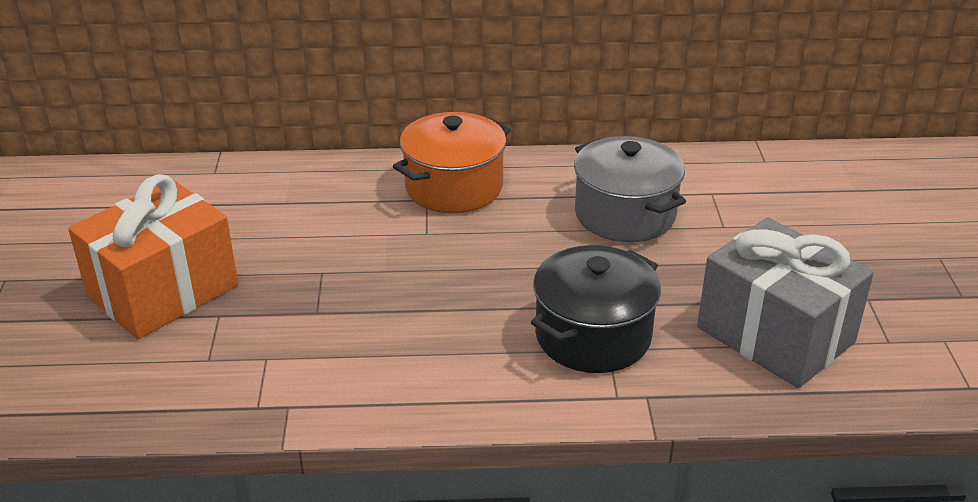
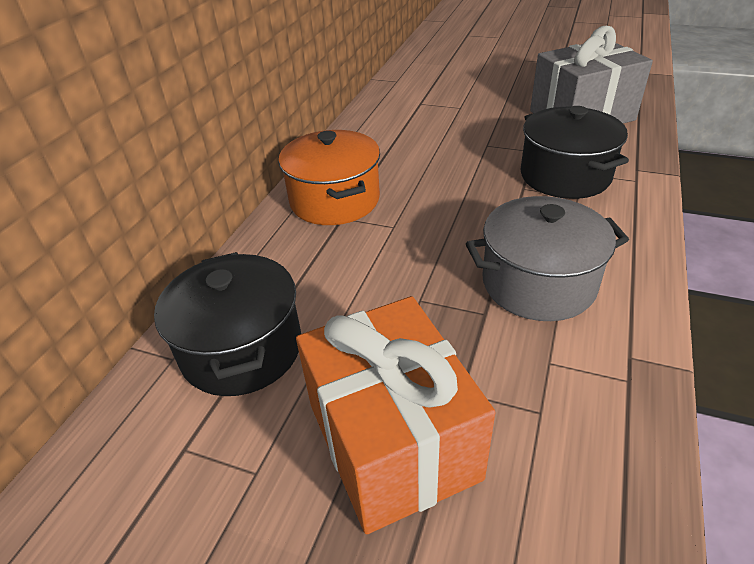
camera: 65 degrees left, 5 degrees up
grey pot [574,136,686,242] -> grey pot moved to [466,196,629,321]
none -> black pot [154,252,301,396]

